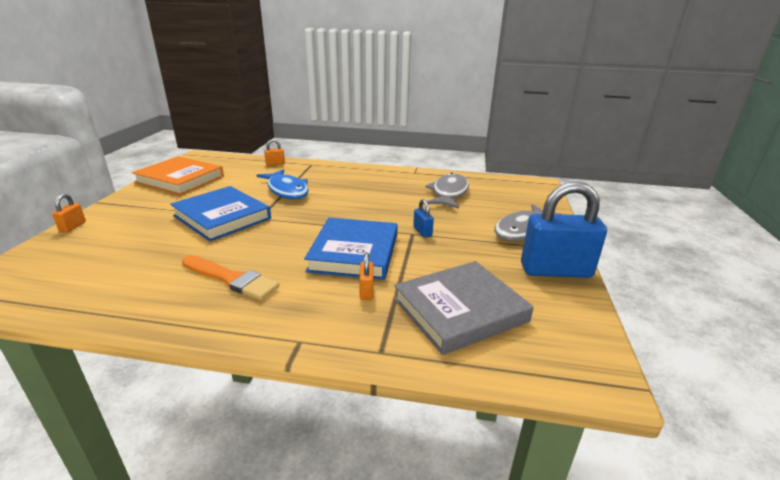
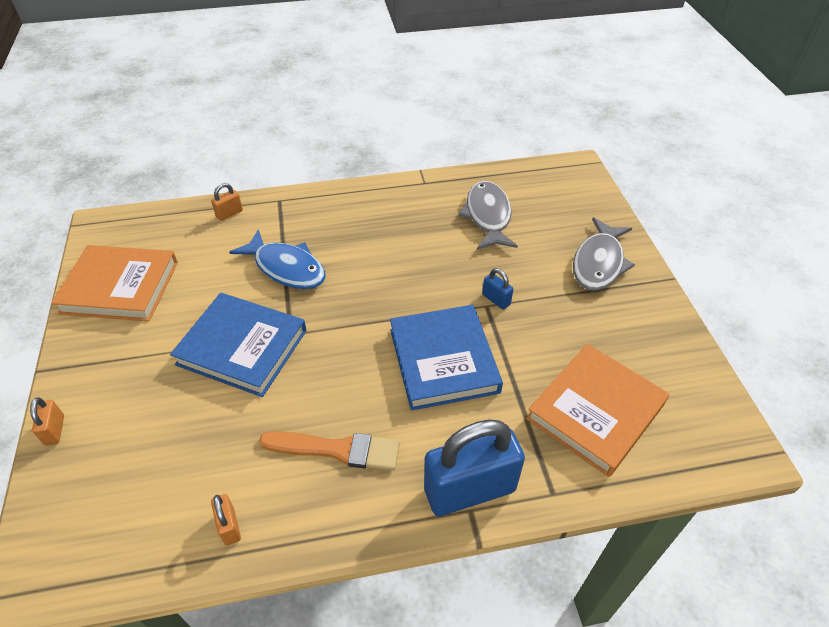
camera: 20 degrees left, 20 degrees up
orange padlock [359,252,374,300] -> orange padlock moved to [211,494,241,546]
grey book [394,261,534,355] -> orange book [526,344,669,477]
blue padlock [521,181,607,278] -> blue padlock moved to [424,419,525,516]

